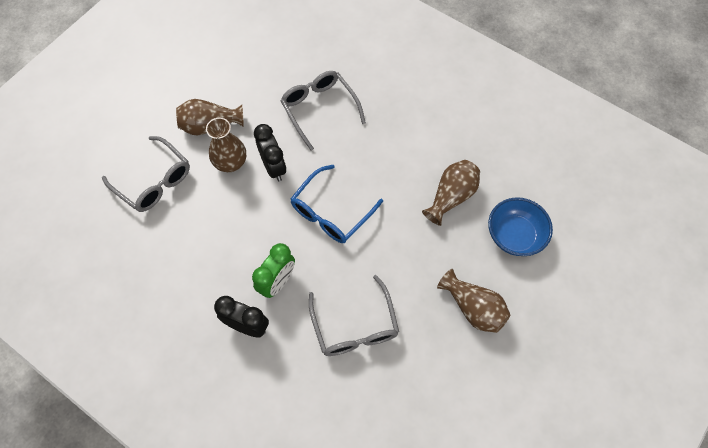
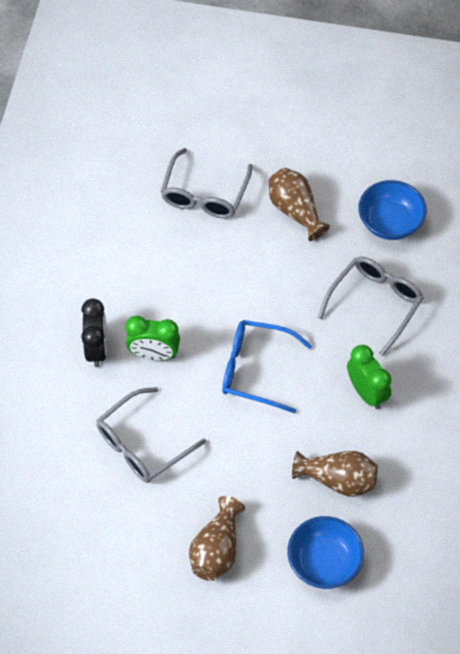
camera: 65 degrees right, 5 degrees down
brown vase [206,118,246,172] -> none
black clock [254,124,287,181] -> none
none -> green clock [347,345,391,409]
none -> blue bowl [358,180,427,240]

